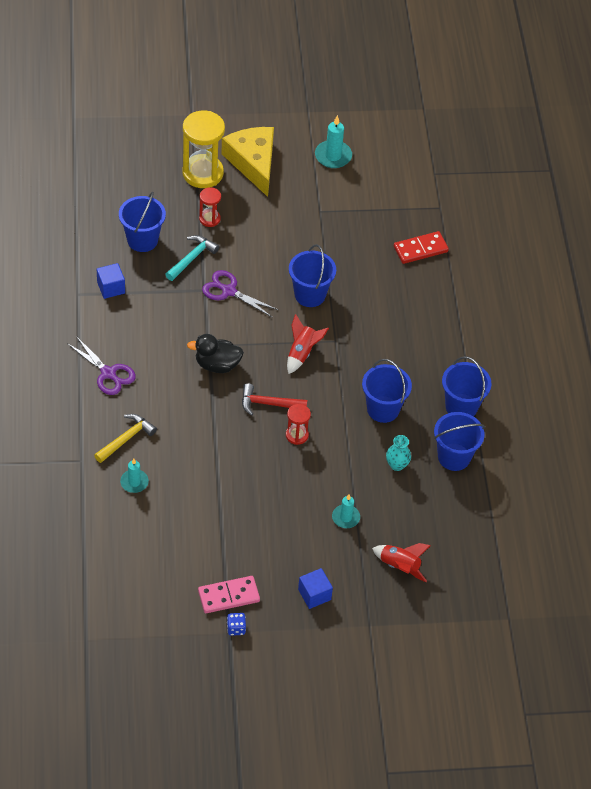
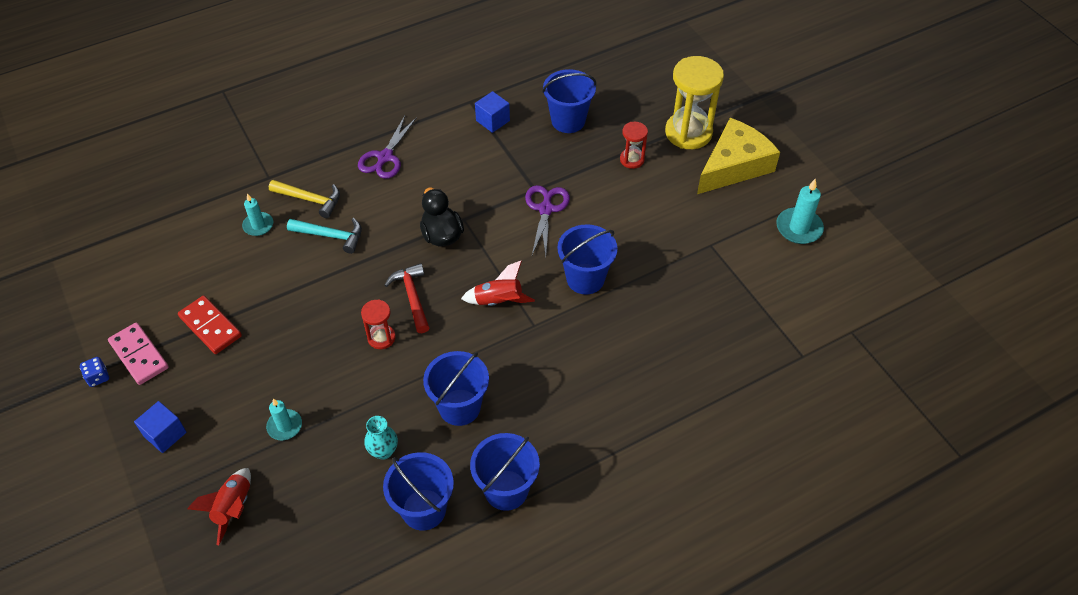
camera: 70 degrees right, 0 degrees up
turquoise hammer [165,235,219,281] -> turquoise hammer moved to [287,218,362,254]
red domino [394,231,449,264] -> red domino moved to [178,296,242,354]

